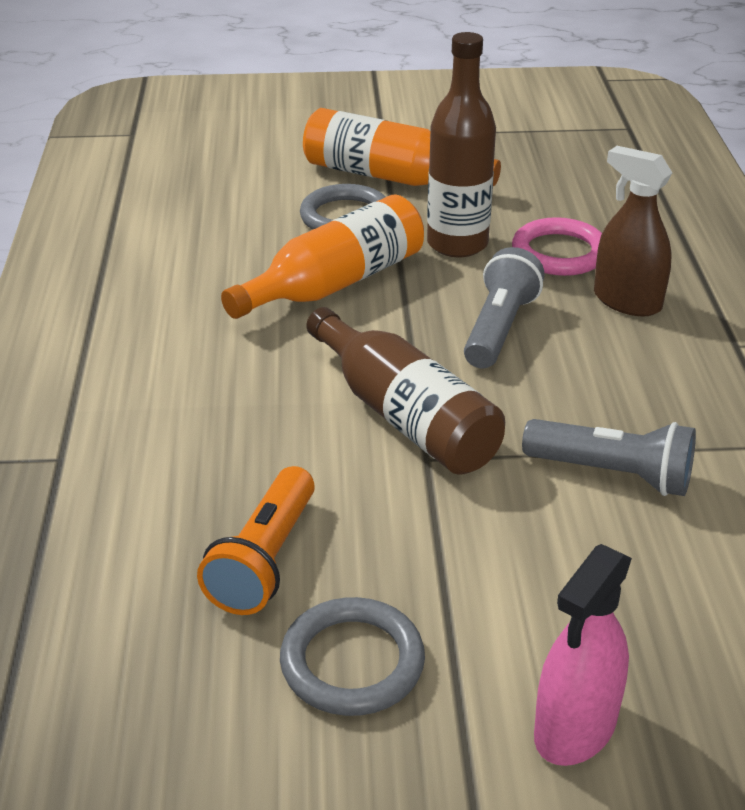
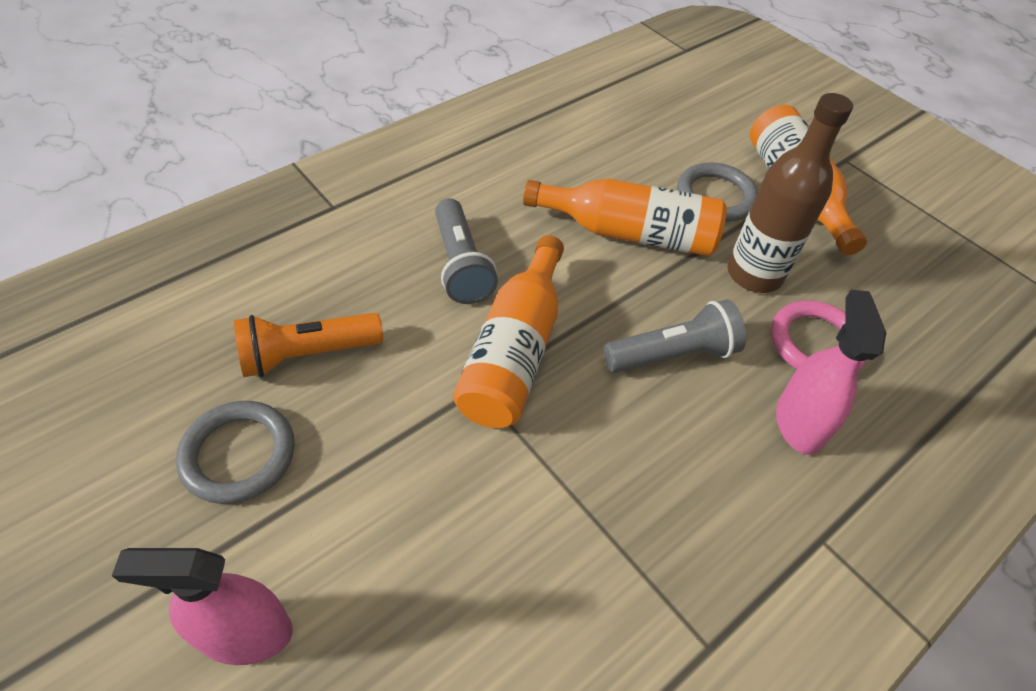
camera: 50 degrees right, 15 degrees up
brown bottle [306,307,505,475] -> orange bottle [453,235,564,428]
grey flashlight [522,419,696,496] -> grey flashlight moved to [435,198,498,304]
brown spray bottle [594,146,672,316] -> pink spray bottle [776,290,886,455]

